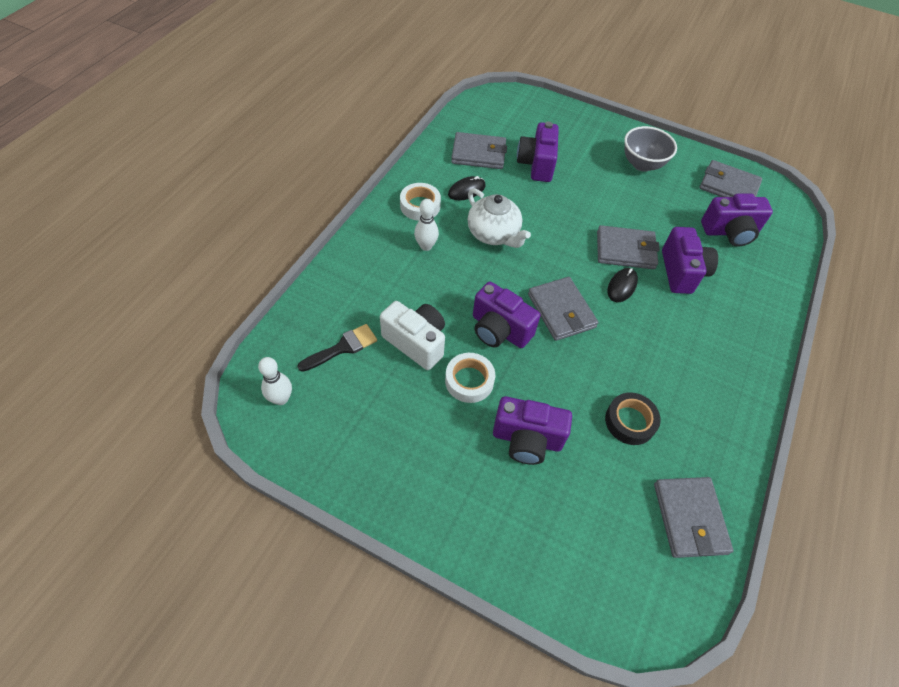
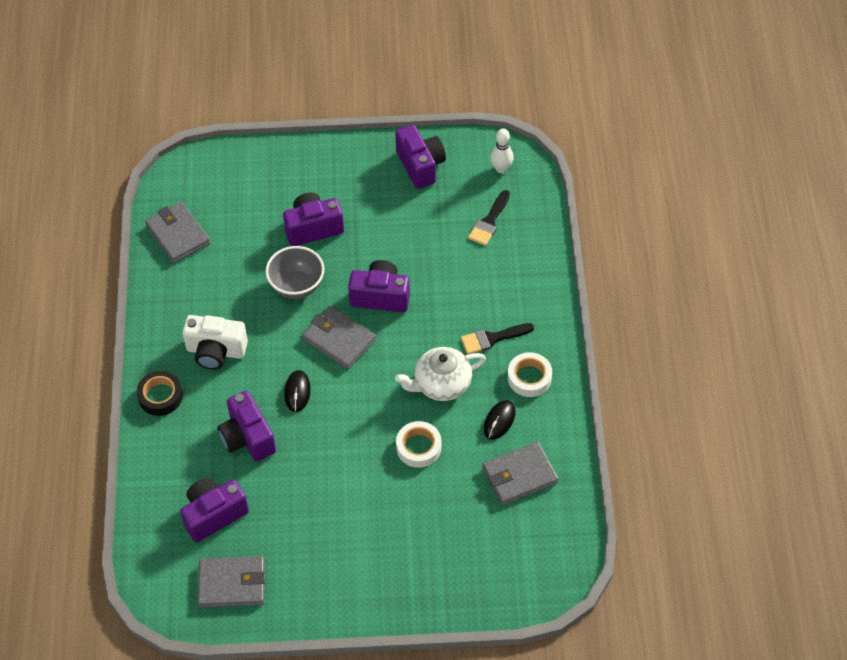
camera: 155 degrees right, 0 degrees up
white camera [380,301,445,370] -> white camera moved to [182,315,248,370]
white bowling pin [414,199,439,251] -> black brush [461,323,534,354]
white tape [445,353,495,403] -> white tape moved to [396,421,442,468]
white teapot [468,188,531,248] -> white teapot turned 45 degrees counterclockwise [395,347,486,401]
purple camera [517,121,559,182] -> purple camera moved to [395,125,446,189]
grey wallet [597,225,660,269] -> none
black tape [605,392,661,445] -> black tape moved to [137,371,183,416]
grey bowl [624,126,677,172] -> grey bowl moved to [266,246,324,299]

